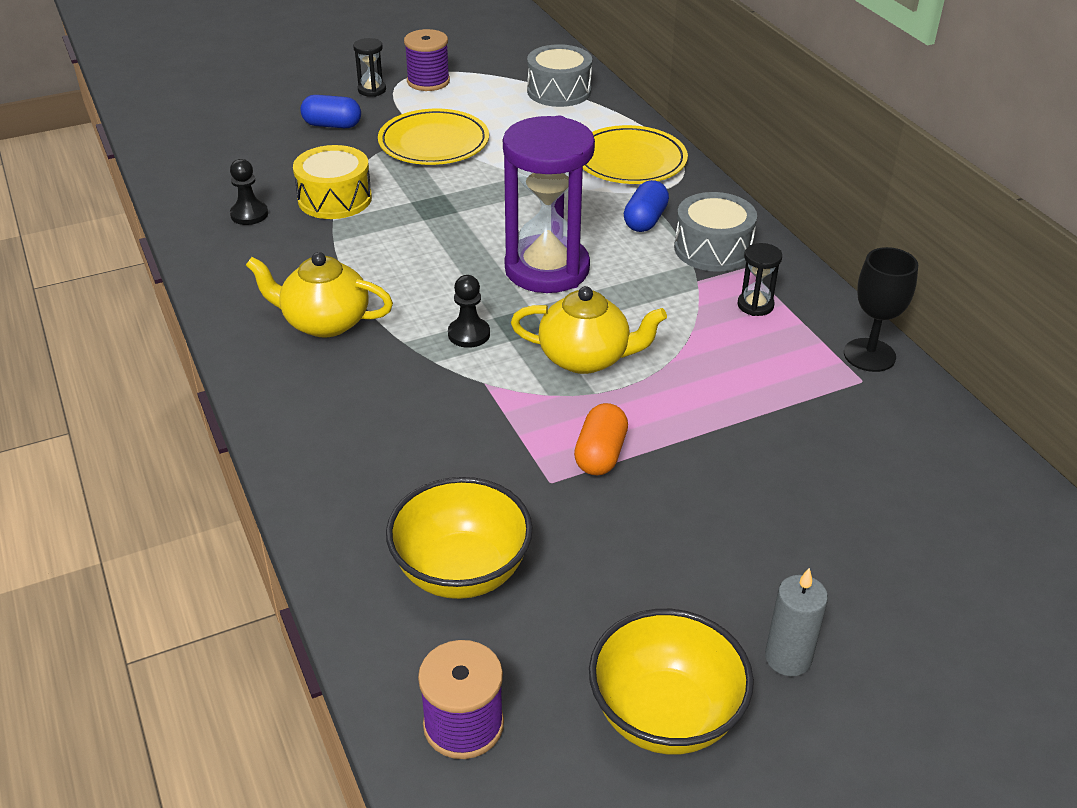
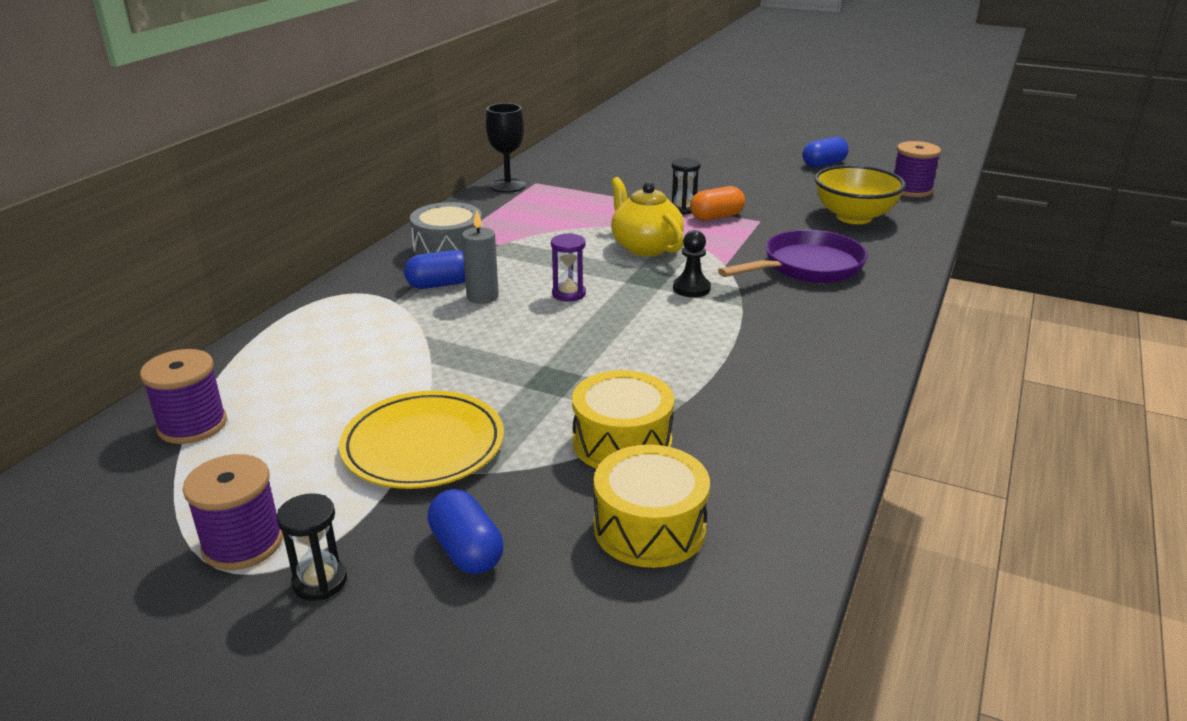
camera: 130 degrees left, 10 degrees down
black pawn [230,159,268,225] -> none
yellow teapot [246,252,393,338] -> none
purple hourglass [503,116,595,293] -> purple hourglass [551,233,586,301], size x0.41
grey drum [527,44,592,107] -> purple spool [140,349,227,444]
yellow plate [583,125,688,184] -> none
yellow bowl [589,609,754,755] -> blue capsule [802,137,849,168]
black hourglass [738,243,782,316] -> black hourglass moved to [672,158,701,215]
grey candle [765,568,828,676] -> grey candle moved to [462,210,499,304]
none -> yellow drum [594,444,710,568]
none -> purple pan [718,230,868,283]

